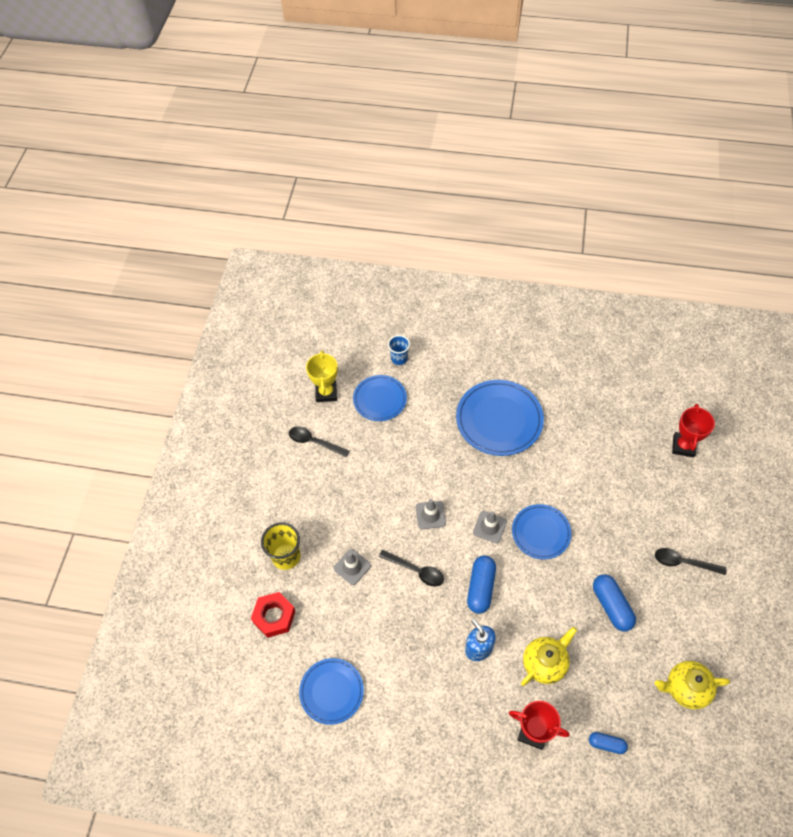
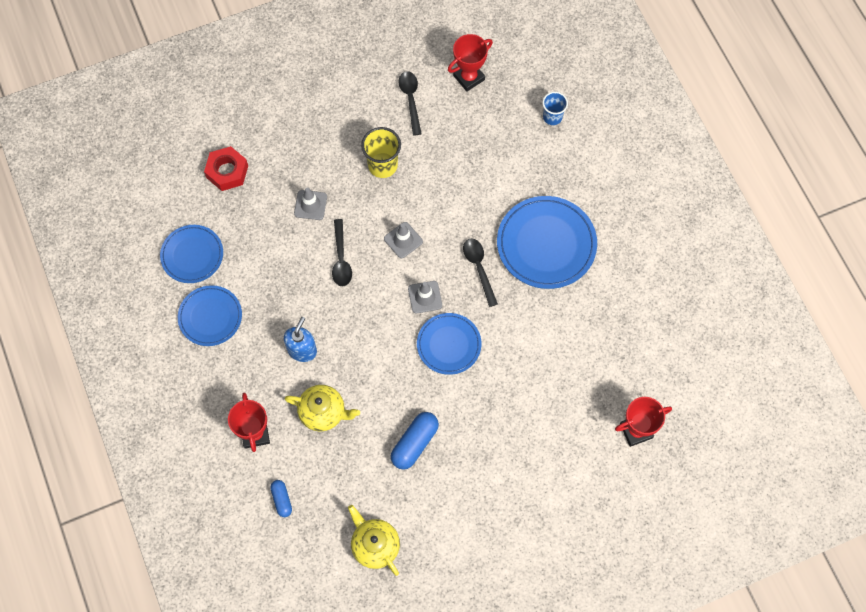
camera: 55 degrees right, 10 degrees up
yellow cup [261,522,301,570] -> yellow cup moved to [361,127,401,178]
yellow trophy [306,351,338,402] -> red trophy [448,34,493,91]
blue plate [353,375,407,421] -> blue plate moved to [178,285,242,346]
blue capsule [467,555,496,614] -> none
black spoon [655,548,727,575] -> black spoon moved to [463,239,498,307]

